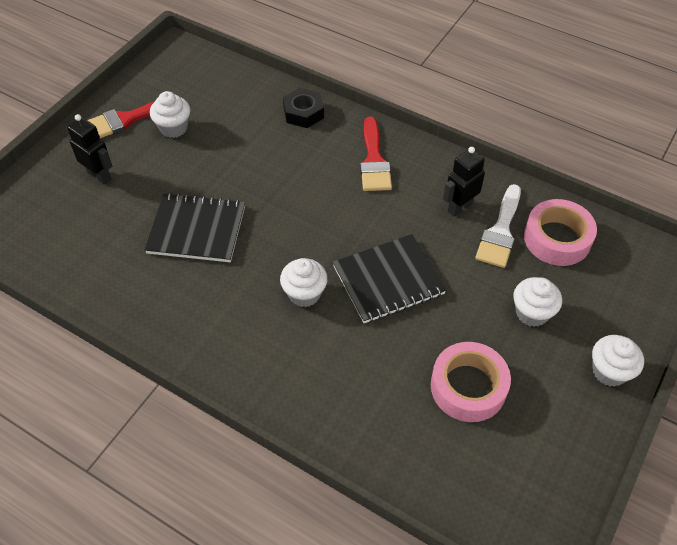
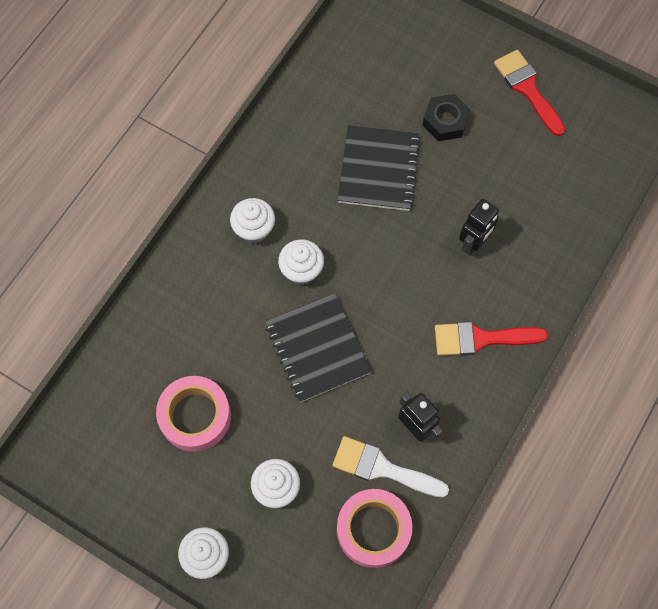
camera: 90 degrees right, 15 degrees up
black robot [67,114,112,185] -> black robot moved to [459,199,500,256]
white cupcake [150,91,190,138] -> white cupcake moved to [230,198,275,244]
black nut [283,88,324,128] -> black nut moved to [423,94,471,141]

